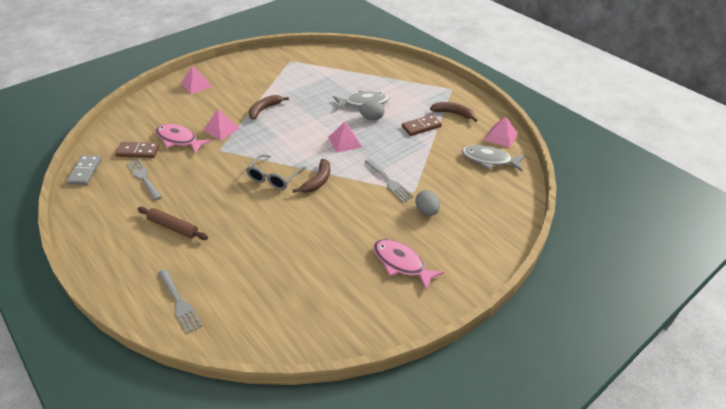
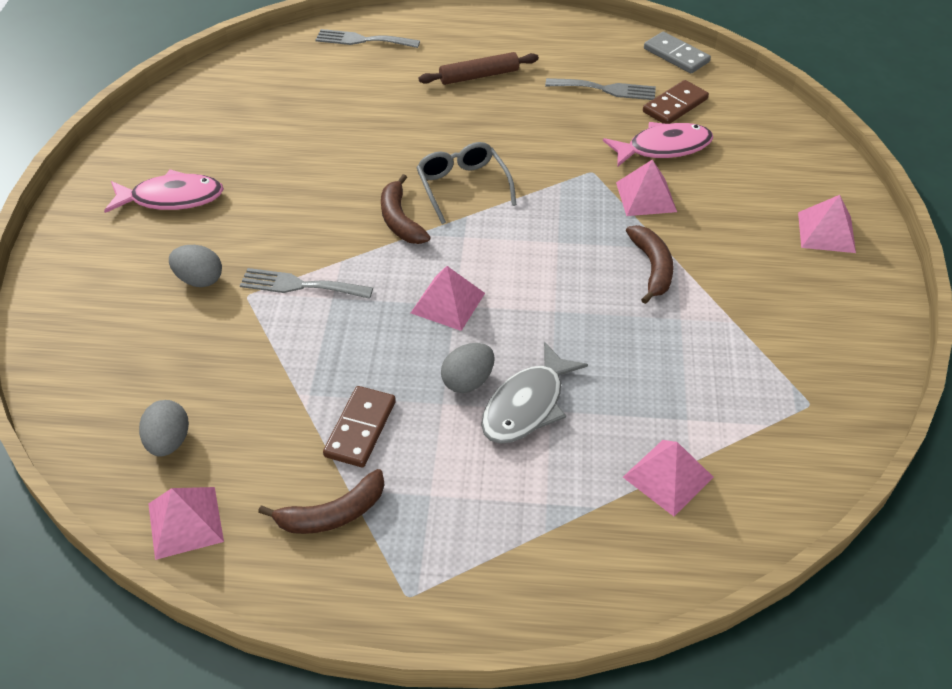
camera: 135 degrees right, 5 degrees up
grey fish [462,145,525,171] -> grey egg [139,400,189,457]
none -> pink pyramid [623,440,714,516]

